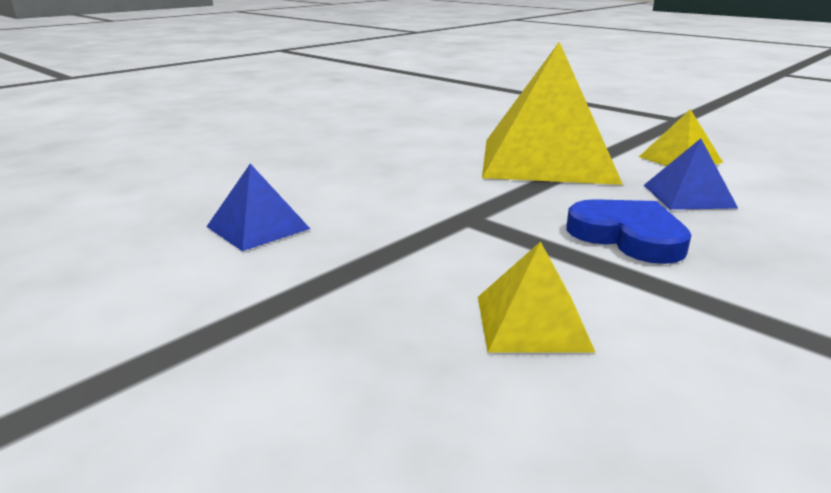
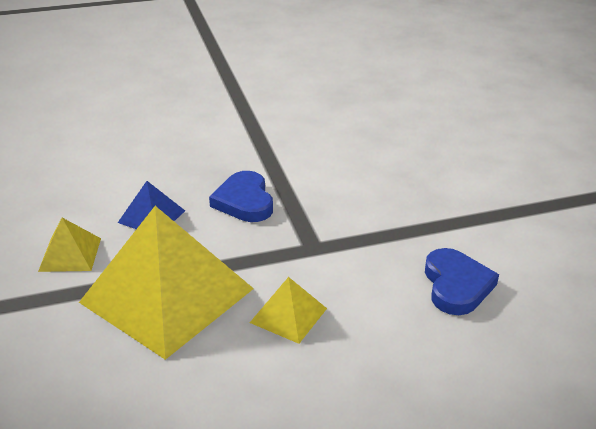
camera: 150 degrees left, 10 degrees up
blue pyramid [206,164,310,251] -> blue heart [425,248,499,315]
yellow pyramid [478,241,596,353] -> yellow pyramid moved to [250,277,327,344]

